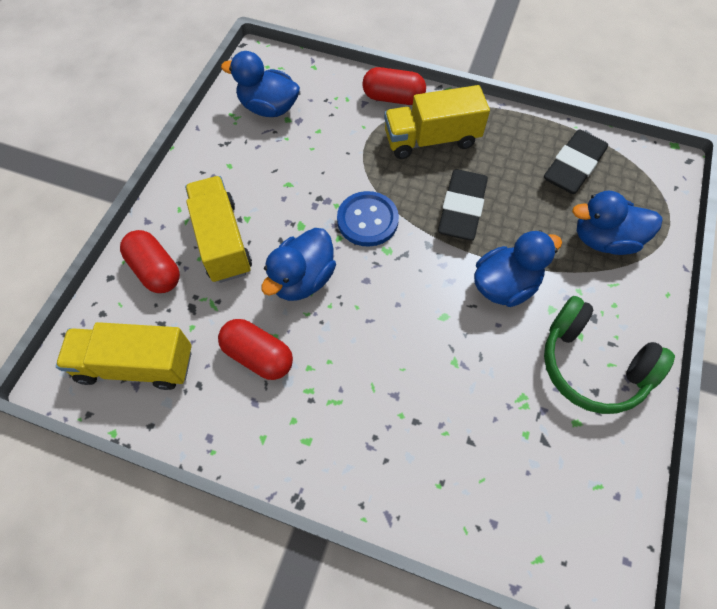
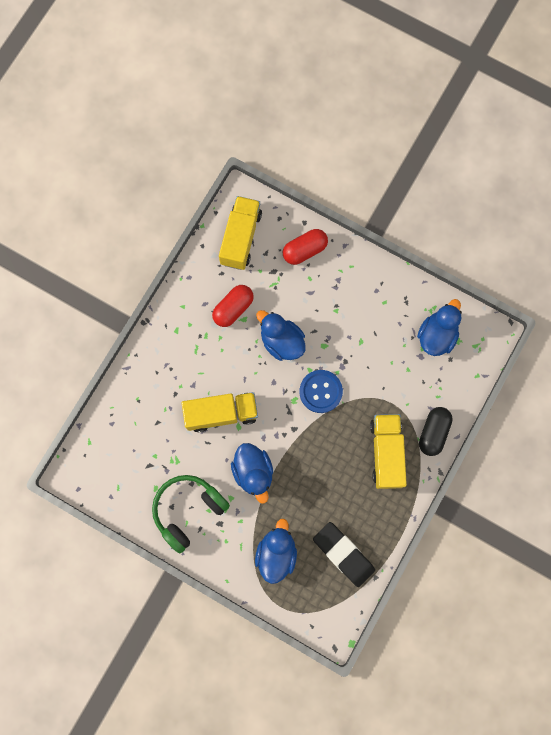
camera: 100 degrees right, 15 degrees up
yellow truck [185,176,252,283] -> yellow truck moved to [182,392,258,432]
red capsule [363,67,426,105] -> black capsule [419,407,453,456]
black eraser [438,169,488,241] -> none

